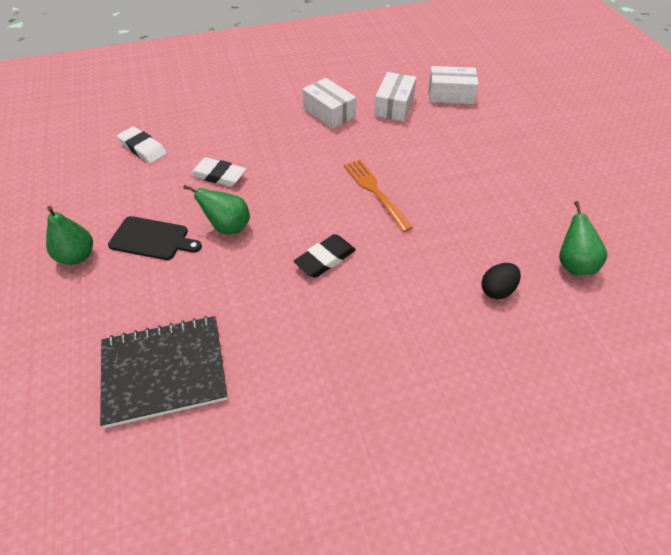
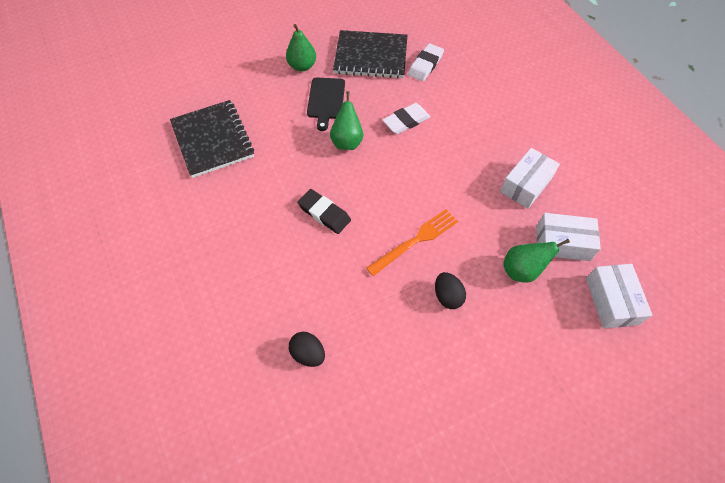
camera: 80 degrees right, 10 degrees up
white eraser [190,157,246,187] -> white eraser turned 45 degrees clockwise [382,103,430,134]
green pear [559,201,607,275] -> green pear moved to [503,239,570,283]
none -> black notebook [333,30,408,78]
none -> black egg [435,272,466,309]

